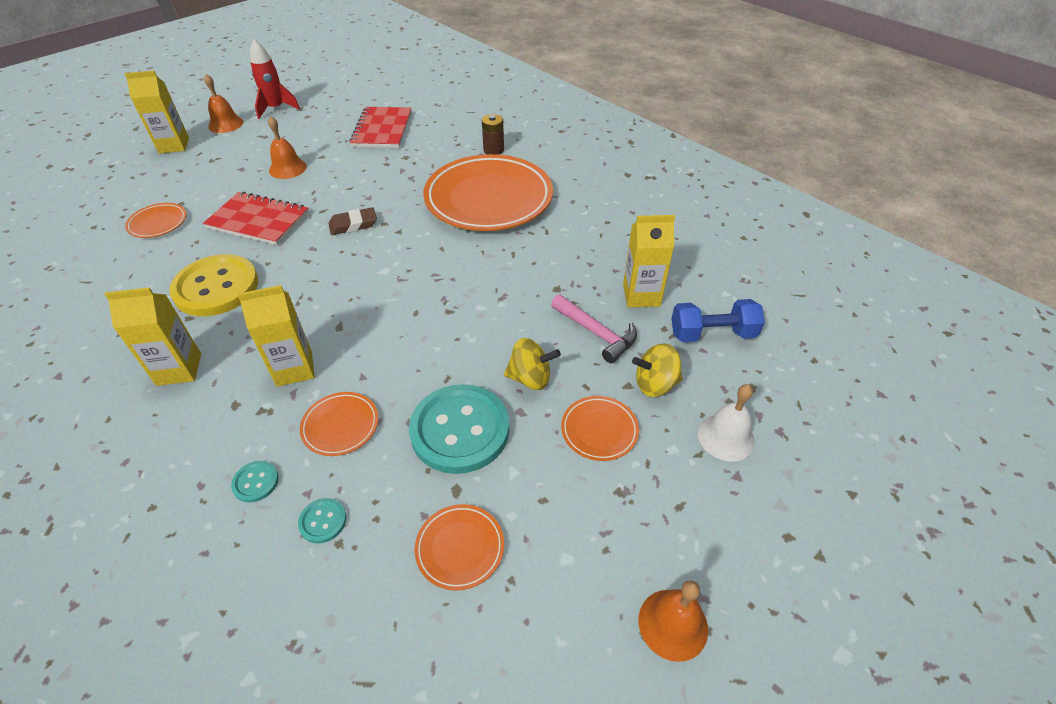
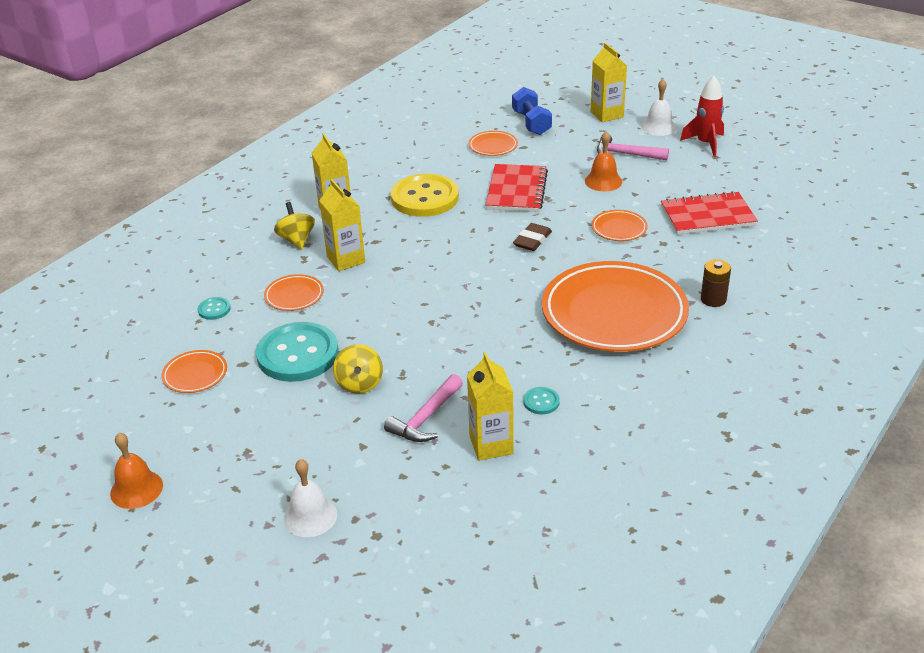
camera: 80 degrees right, 10 degrees down
orange bell [204,74,243,133] -> white bell [641,79,676,136]
turquoise button [231,461,279,503] -> turquoise button moved to [523,387,560,414]
brown eraser [328,207,377,235] -> brown eraser turned 60 degrees clockwise [513,223,552,251]
orange plate [561,396,639,461] -> orange plate moved to [591,210,648,241]
yellow spinning top [632,343,683,397] -> yellow spinning top moved to [274,202,315,250]
blue dumbbell [671,299,765,342] -> blue dumbbell moved to [512,87,552,135]
none -> pink hammer [597,135,669,160]

